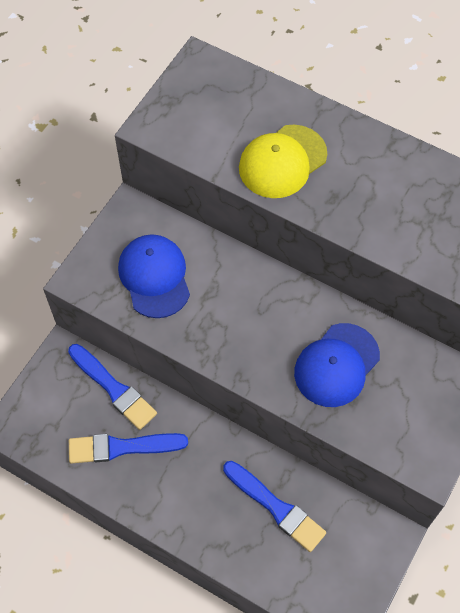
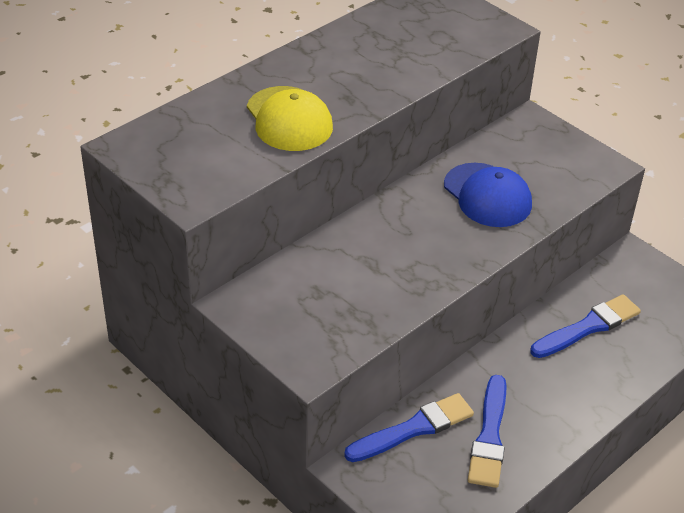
camera: 75 degrees left, 20 degrees down
blue cap [118,234,190,318] -> none

